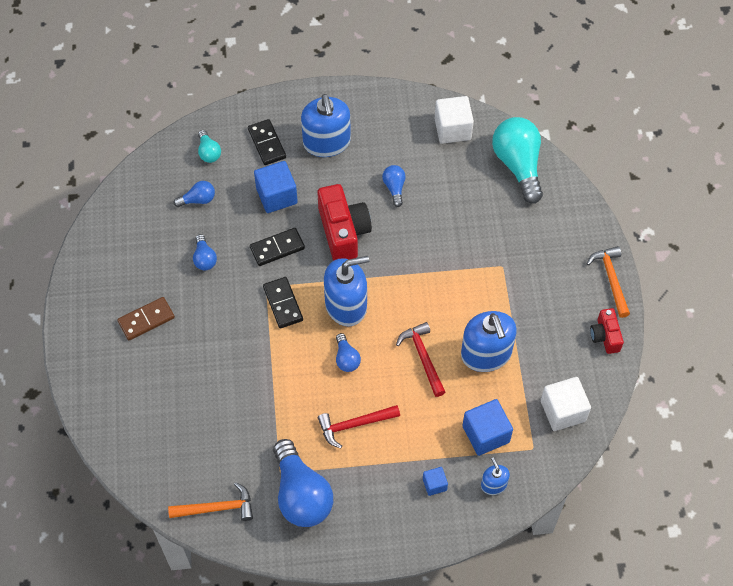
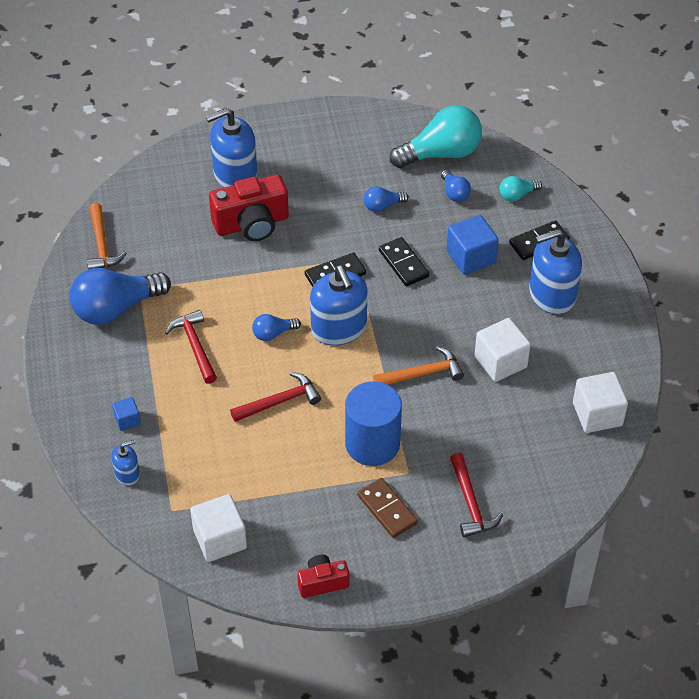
camera: 85 degrees right, 10 degrees down
brown domino [117,297,175,340] -> brown domino moved to [357,478,418,538]
red camera [317,184,372,261] -> red camera moved to [209,175,289,241]
blue light bulb [382,165,406,207] -> white cube [474,318,531,382]
blue soap dispenser [461,311,517,372] -> blue soap dispenser moved to [206,108,257,188]
blue cube [462,399,513,456] -> none
turquoise light bulb [492,117,543,204] -> turquoise light bulb moved to [390,105,482,168]
orange hammer [587,246,630,318] -> orange hammer moved to [373,346,464,385]
none -> blue cylinder [345,382,402,466]
none -> red hammer [450,453,503,537]

